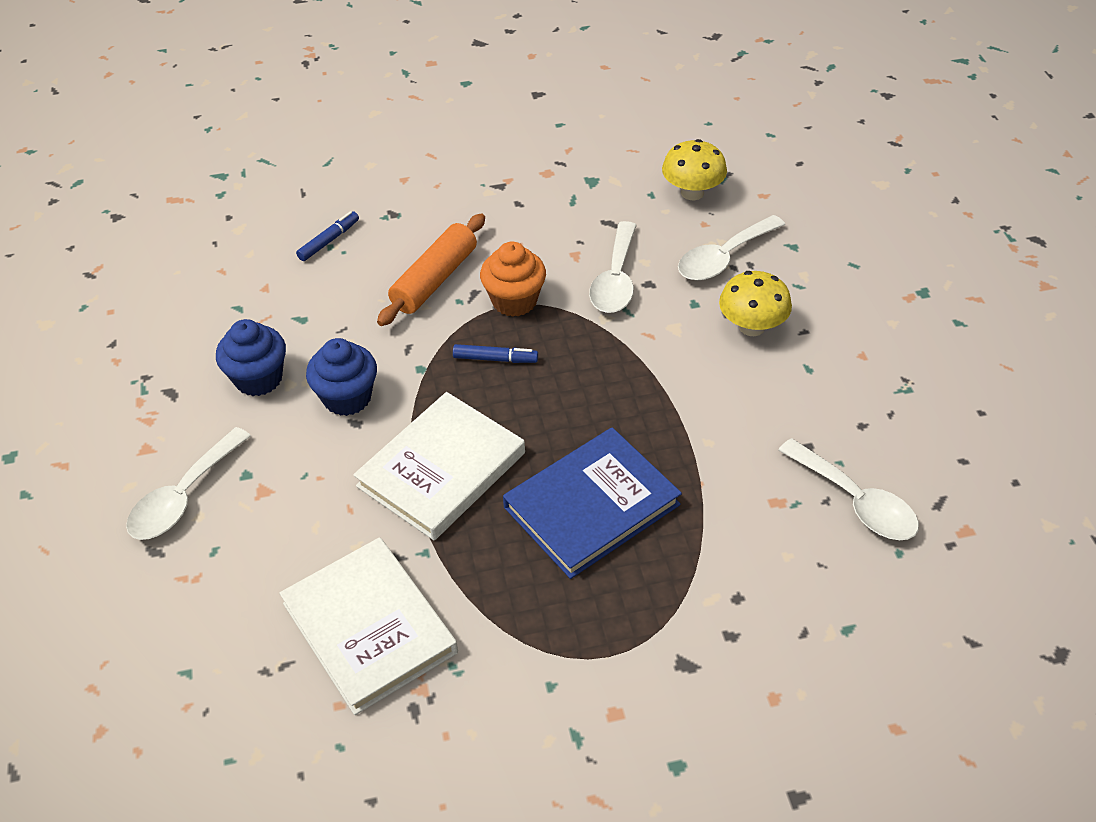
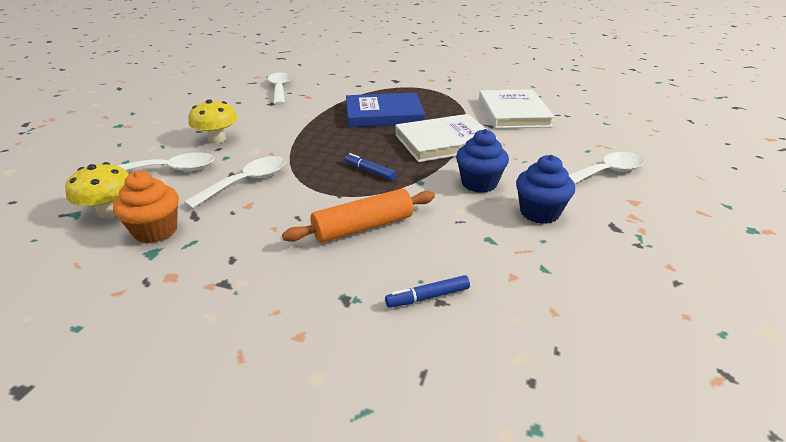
camera: 150 degrees left, 15 degrees down
orange cupcake [480,241,546,317] -> orange cupcake moved to [113,171,179,243]

